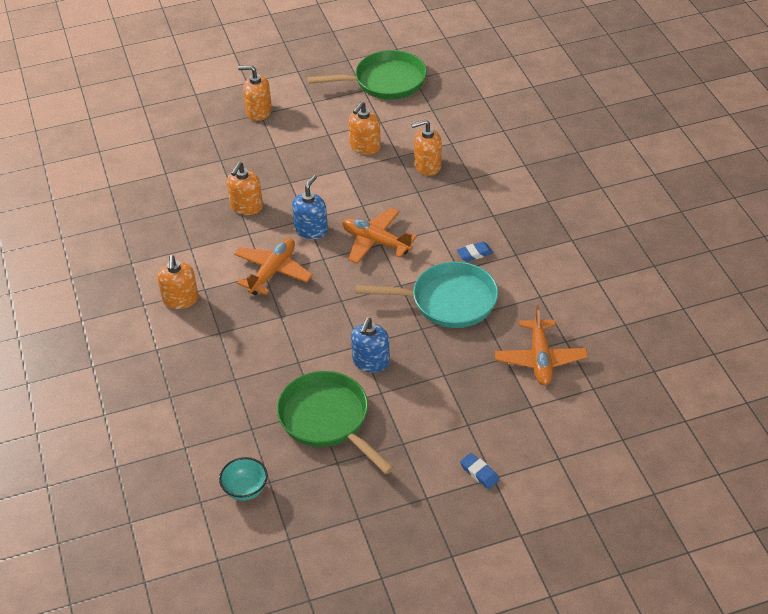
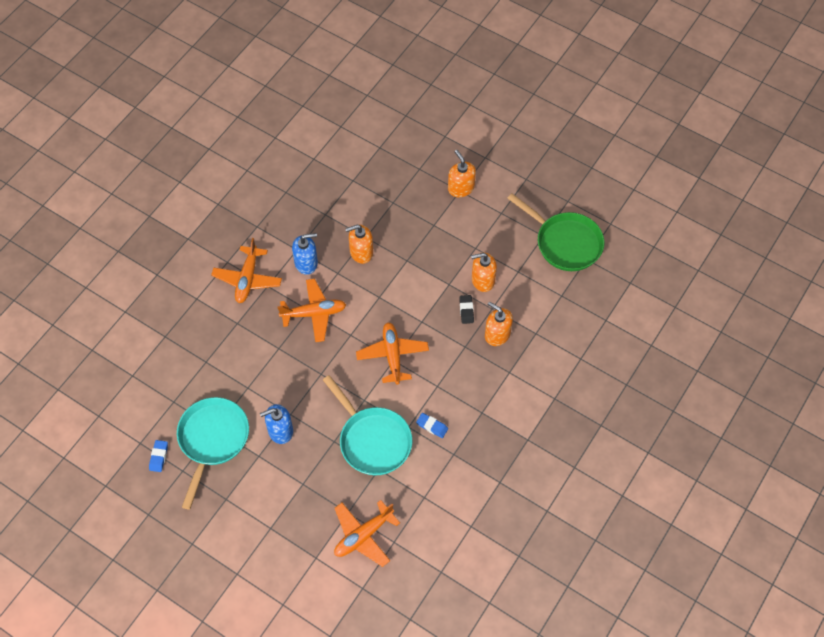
camera: 50 degrees right, 15 degrees up
orange soap dispenser [157,255,198,309] -> orange plane [211,238,282,303]
turquoise bowl [219,457,268,501] -> none
green pan [277,371,394,474] -> turquoise pan [177,397,249,510]
blue soap dispenser [292,175,328,239] -> blue soap dispenser moved to [292,233,318,275]
blue eraser [460,453,499,489] -> blue eraser moved to [149,440,168,472]
none -> black eraser [459,295,474,324]

